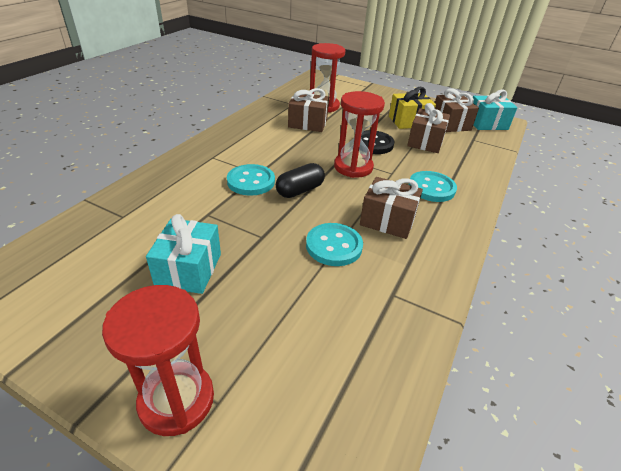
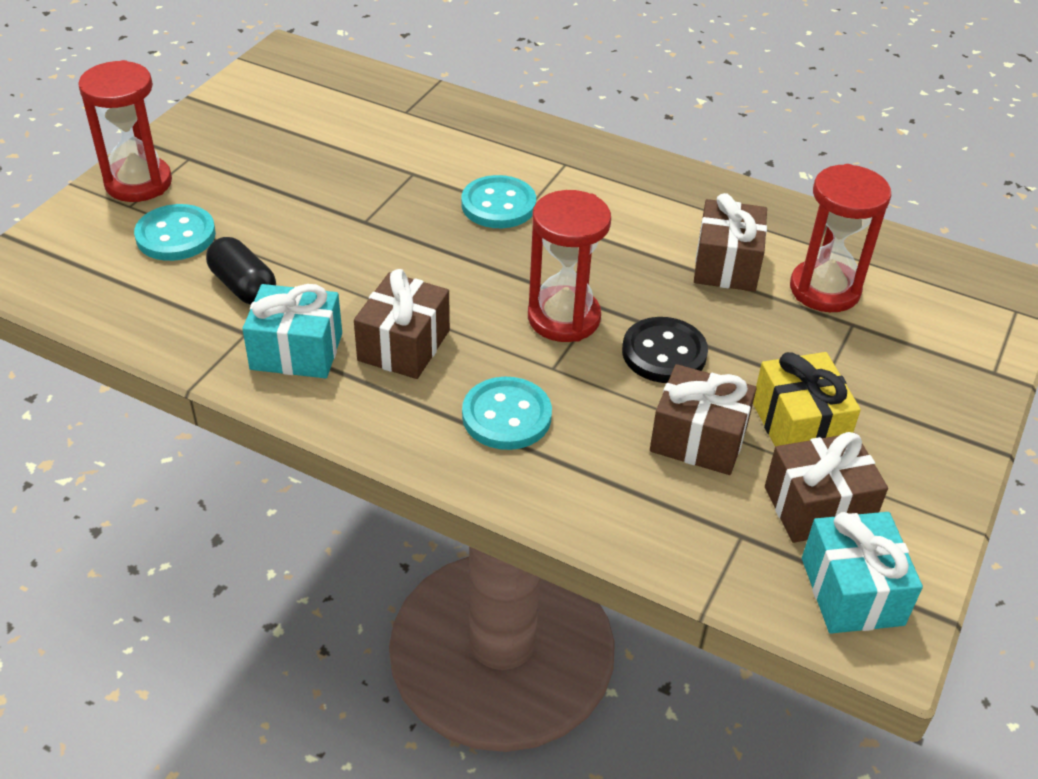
camera: 90 degrees right, 5 degrees up
turquoise gift [146,214,221,294] -> turquoise gift moved to [242,284,342,378]
black capsule [276,163,325,198] -> black capsule moved to [206,237,276,305]
turquoise button [306,223,363,266] -> turquoise button moved to [134,204,216,261]

